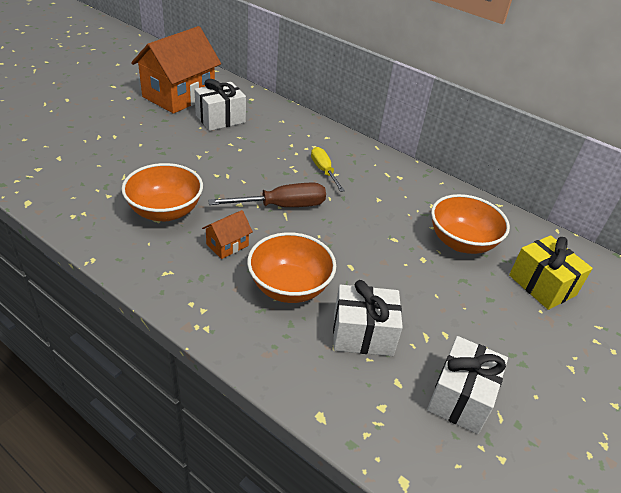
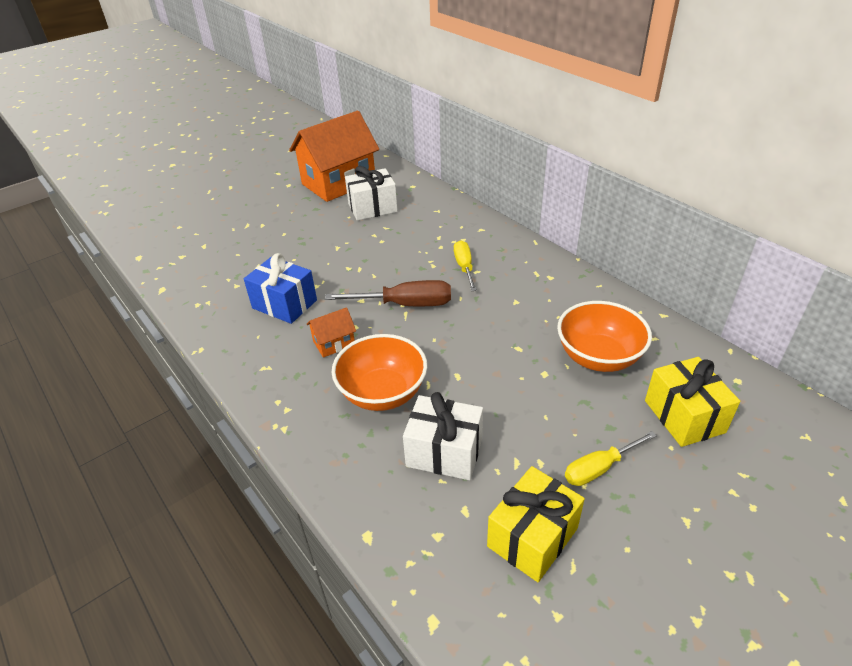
camera: 20 degrees right, 0 degrees up
orange bowl [122,163,203,221] -> blue gift [244,253,317,324]
white gift [427,336,508,434] -> yellow gift [487,466,585,582]
none -> yellow screwdriver [565,431,657,486]

